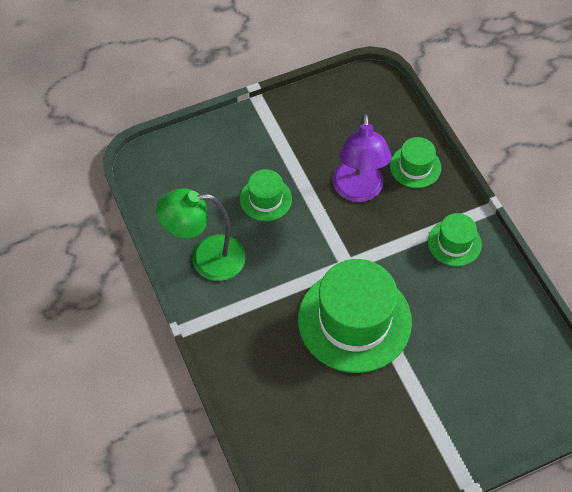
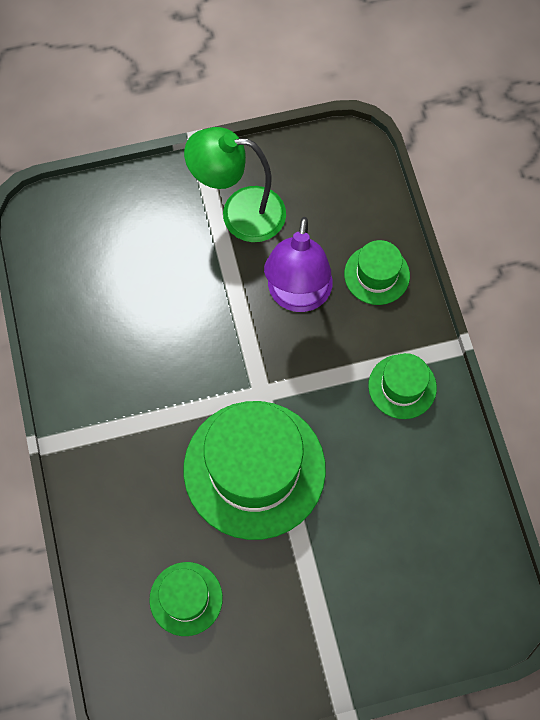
camera: 10 degrees right, 10 degrees up
green lamp [156,188,246,281] -> green lamp moved to [184,127,286,242]
green hat [240,169,292,221] -> green hat moved to [149,562,223,636]

